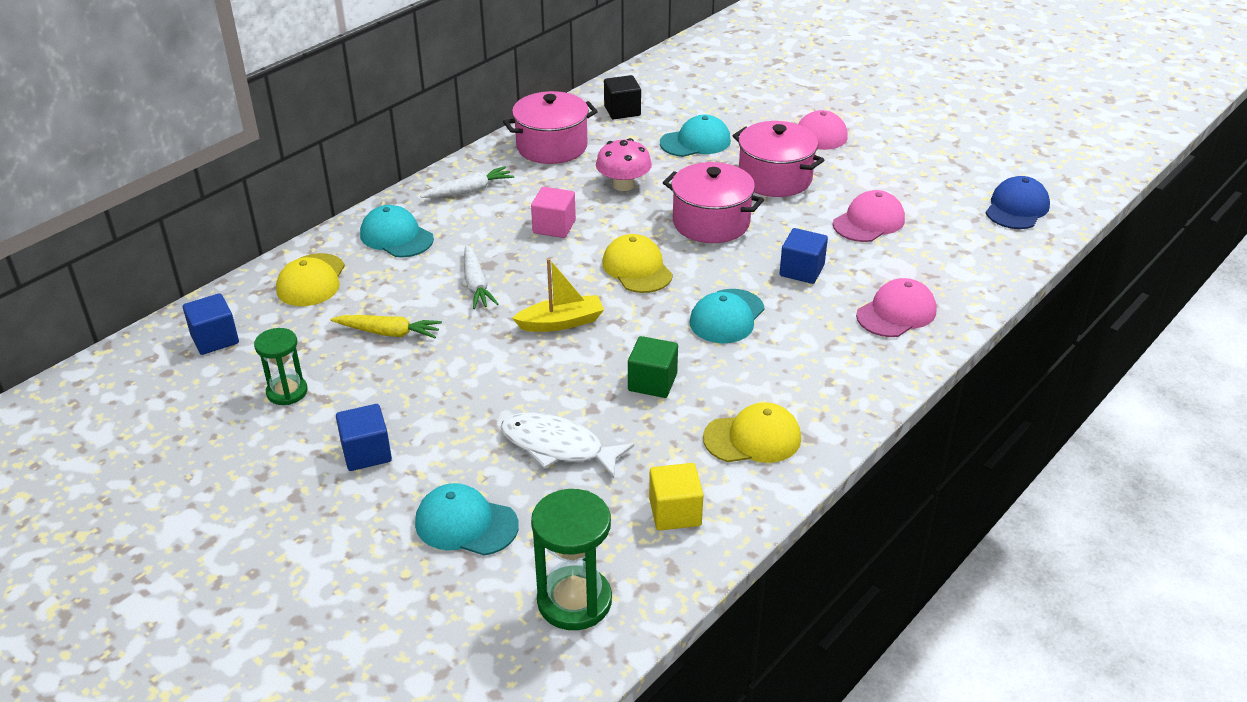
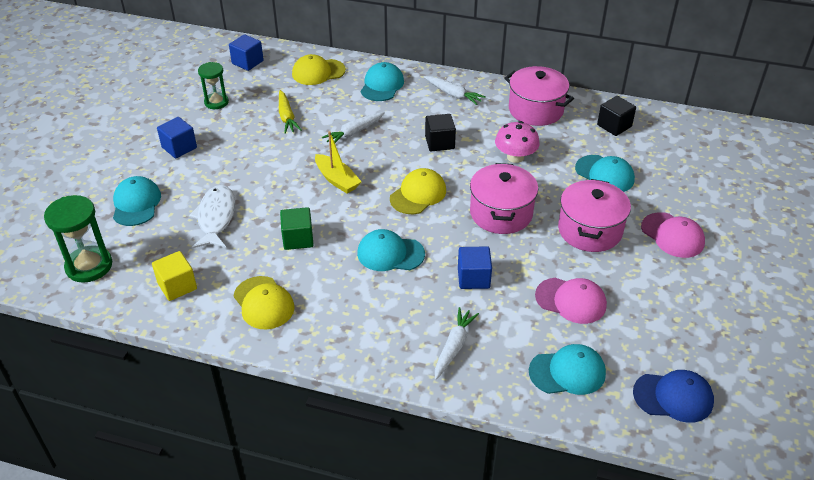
camera: 65 degrees right, 5 degrees up
pink cube [531,187,576,238] -> black cube [425,114,456,151]
pink cap [856,278,937,337] -> white carrot [435,307,479,380]
none -> turquoise cap [529,344,606,395]

